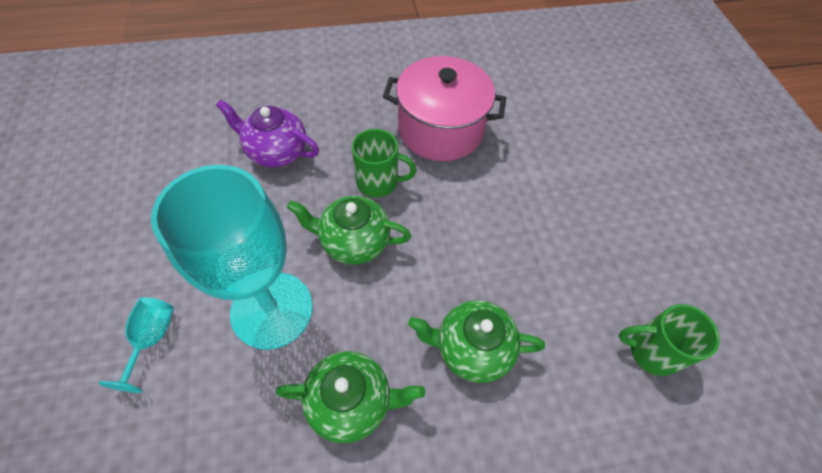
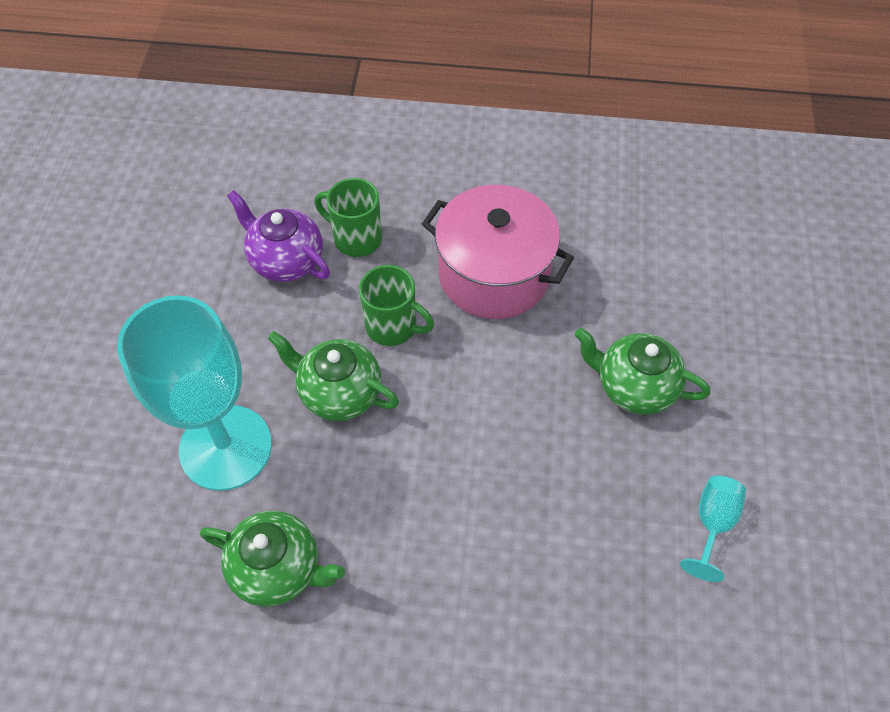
camera: 20 degrees right, 0 degrees up
turquoise goblet [99,297,174,393] -> turquoise goblet moved to [680,476,746,582]
green teapot [408,300,545,383] -> green teapot moved to [575,328,710,415]
green mug [619,304,720,376] -> green mug moved to [314,178,382,257]

